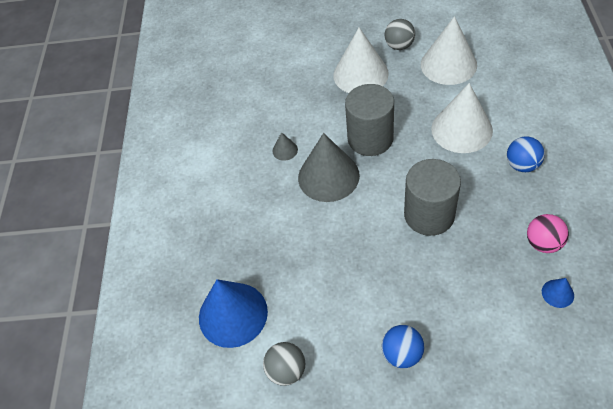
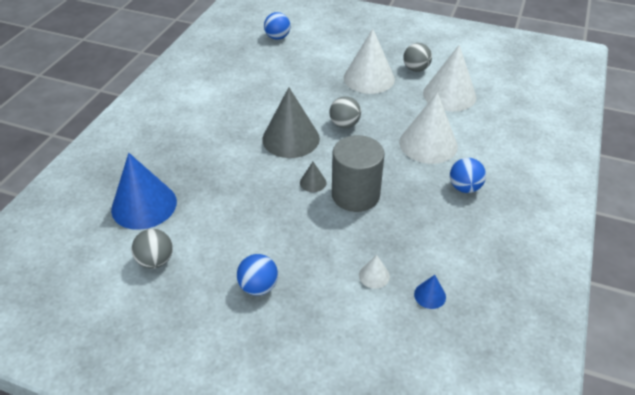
camera: 15 degrees right, 10 degrees down
grey cone [272,132,298,161] -> grey cone moved to [300,162,326,192]
grey cylinder [345,84,394,156] -> grey ball [329,96,361,128]
pink ball [527,214,569,253] -> none
none -> blue ball [264,12,290,40]
none -> white cone [359,255,390,289]

